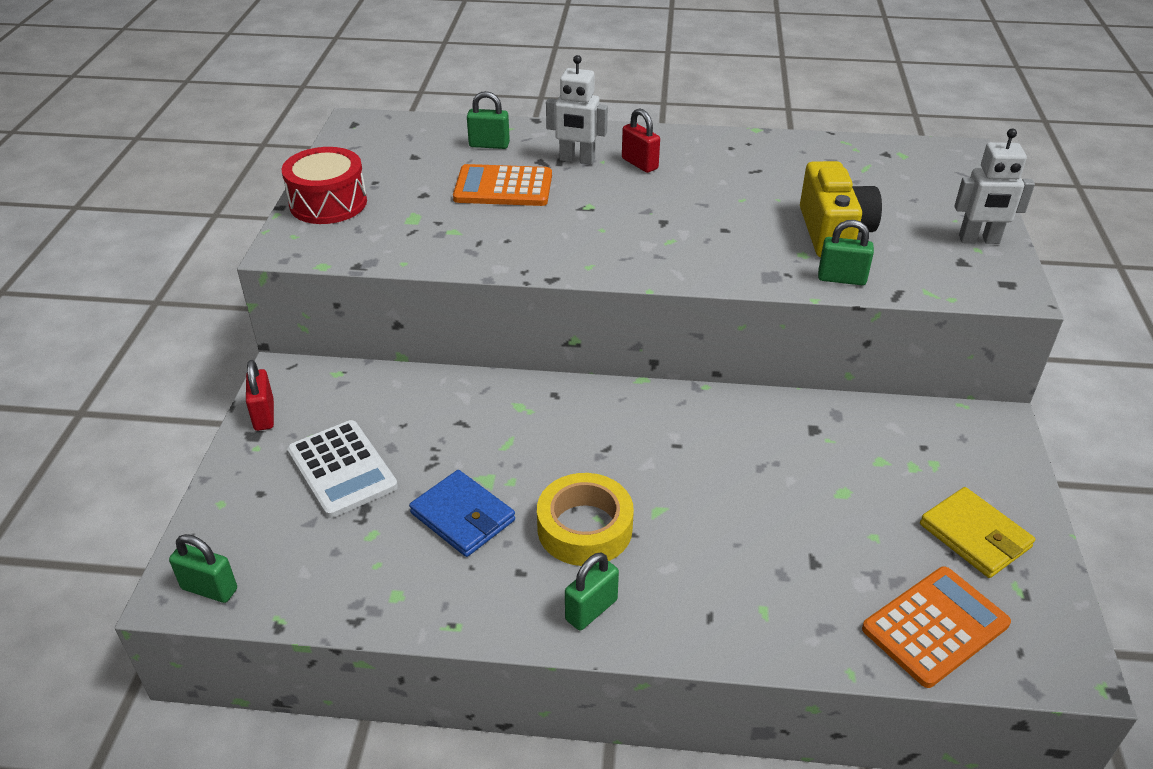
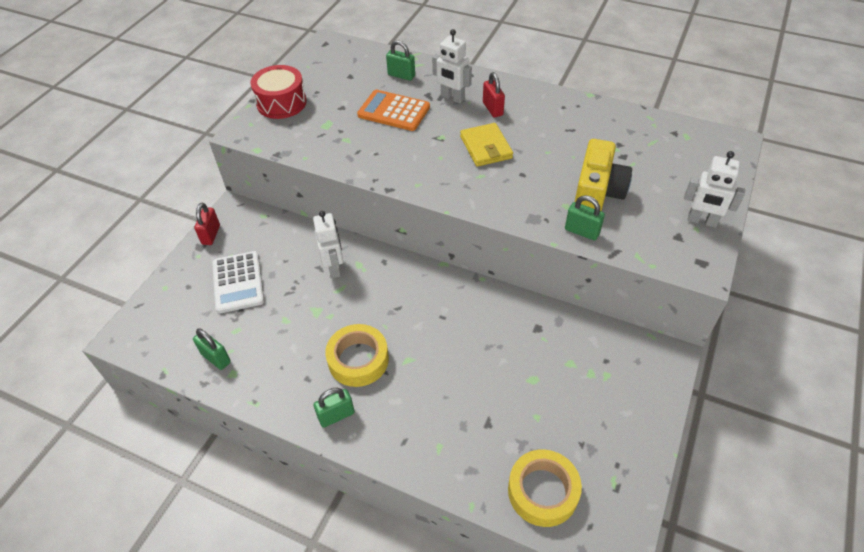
camera: 20 degrees right, 10 degrees up
green padlock [169,534,237,603] -> green padlock moved to [193,328,231,370]
blue wallet [409,470,515,557] -> none
orange calculator [862,567,1011,688] -> yellow tape [508,449,582,527]
yellow wallet [920,487,1035,578] -> yellow wallet moved to [460,123,513,167]
none -> white robot [313,211,343,278]

